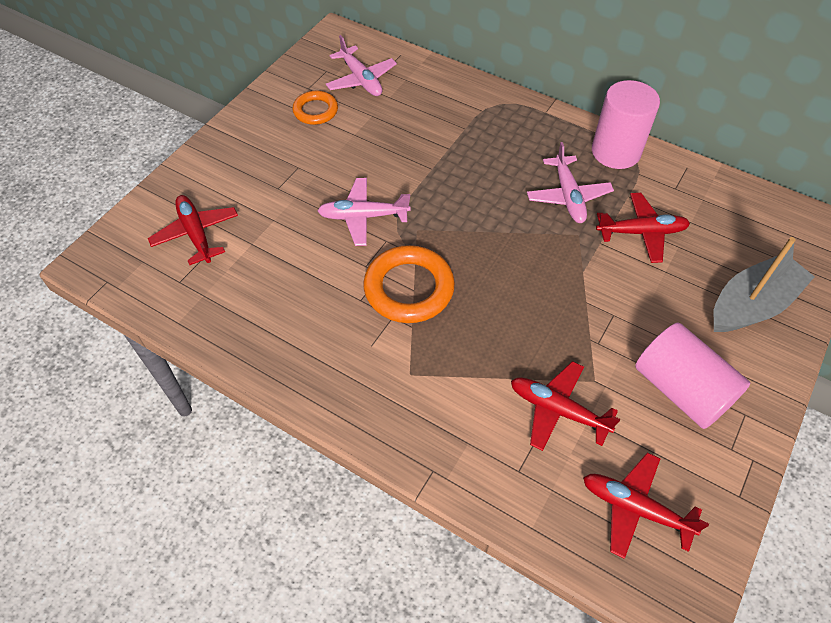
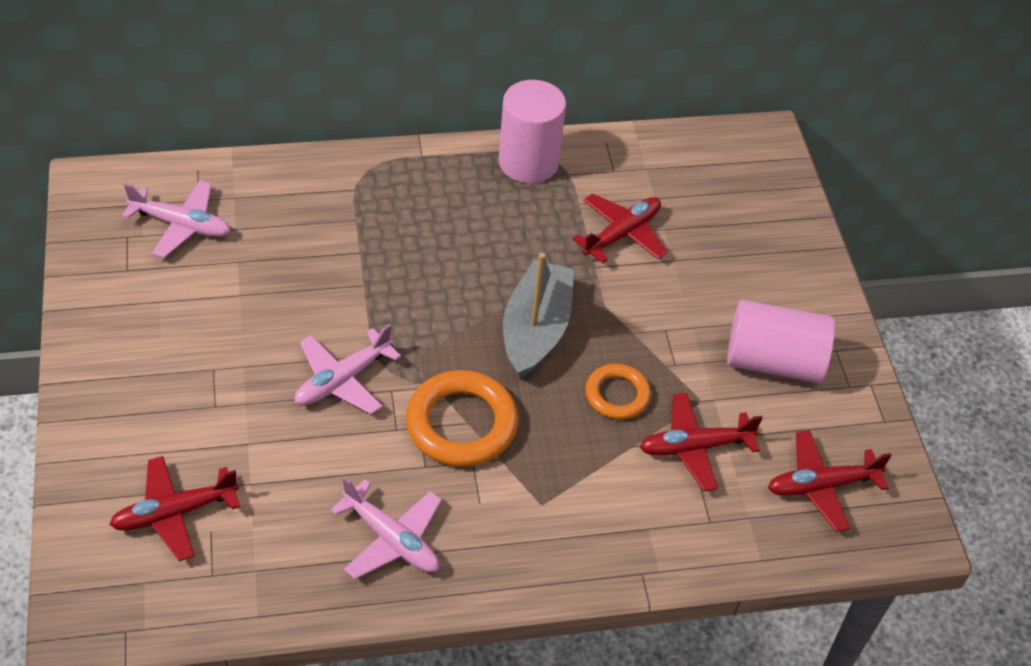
camera: 45 degrees left, 5 degrees down
red plane [148,195,238,265] -> red plane turned 45 degrees counterclockwise [109,456,240,561]
orange ring [292,91,338,125] -> orange ring moved to [585,364,651,420]
pink plane [527,142,614,223] -> pink plane moved to [330,477,441,579]
grey boat [713,237,815,332] -> grey boat moved to [503,253,574,379]

